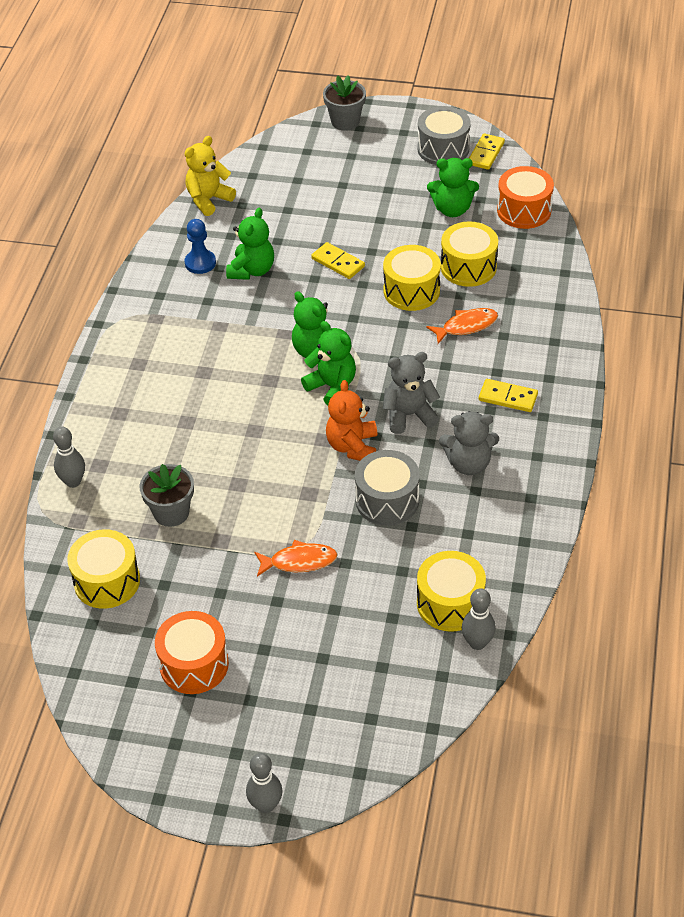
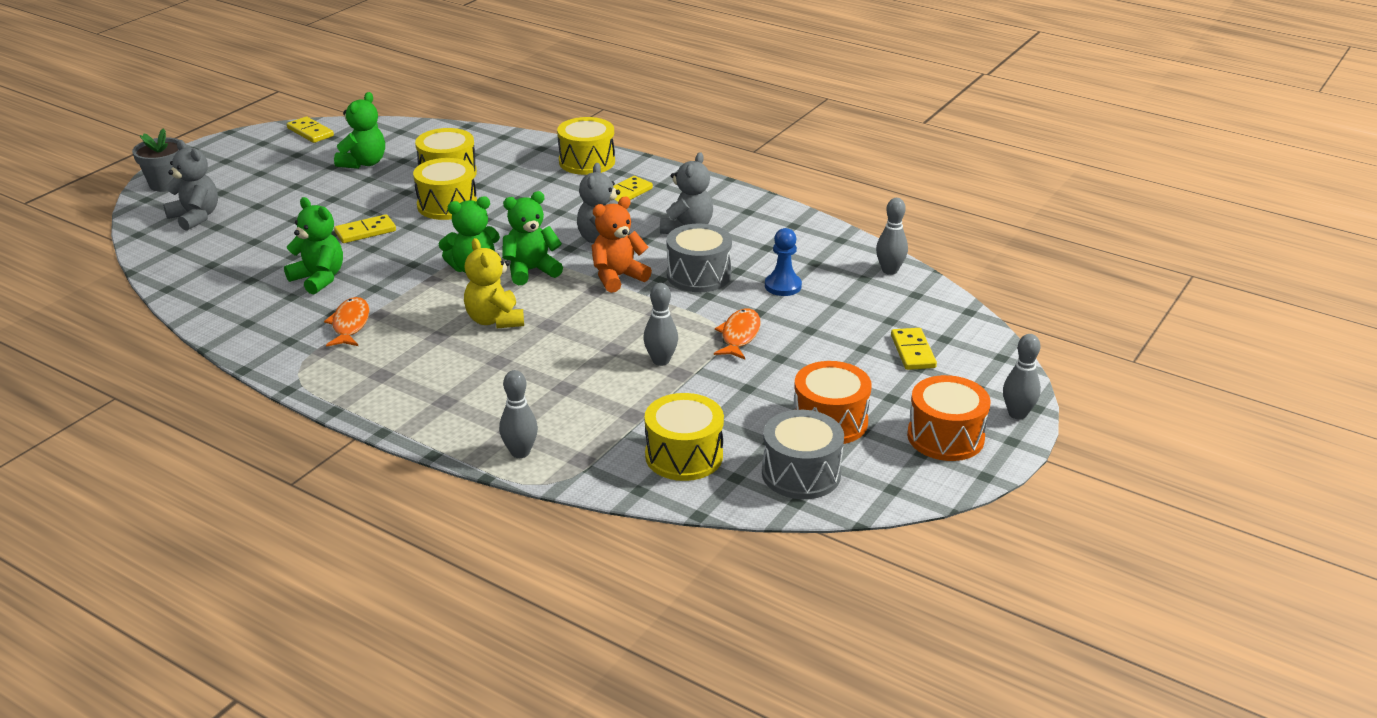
camera: 70 degrees left, 15 degrees down
grey flower pot [140,464,194,527] -> none
yellow teddy bear [185,136,236,216] -> yellow teddy bear moved to [464,238,524,328]
blue pawn [185,219,216,274] -> blue pawn moved to [765,228,802,296]
orange teddy bear [326,380,377,461] -> orange teddy bear turned 120 degrees clockwise [592,197,652,293]
grey drum [417,106,471,165] -> grey drum moved to [762,410,844,499]
yellow drum [417,551,486,632] -> yellow drum moved to [557,117,615,175]
orange fish [426,308,498,344] -> orange fish moved to [324,297,370,347]
orange drum [497,166,554,229] -> orange drum moved to [907,375,991,461]
none -> grey teddy bear [163,140,218,231]
none -> grey bowling pin [643,283,678,366]
none -> yellow domino [891,328,937,370]

